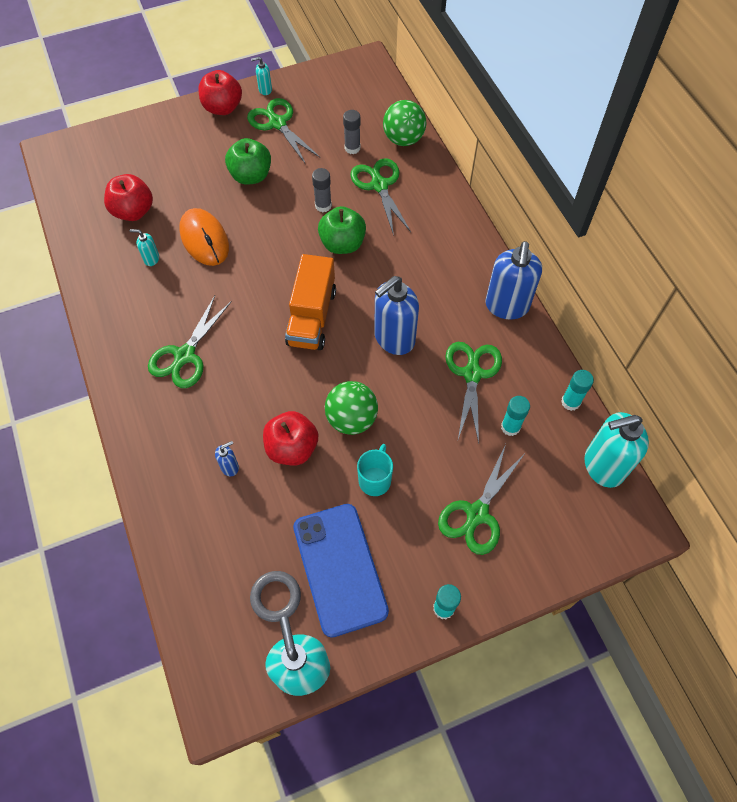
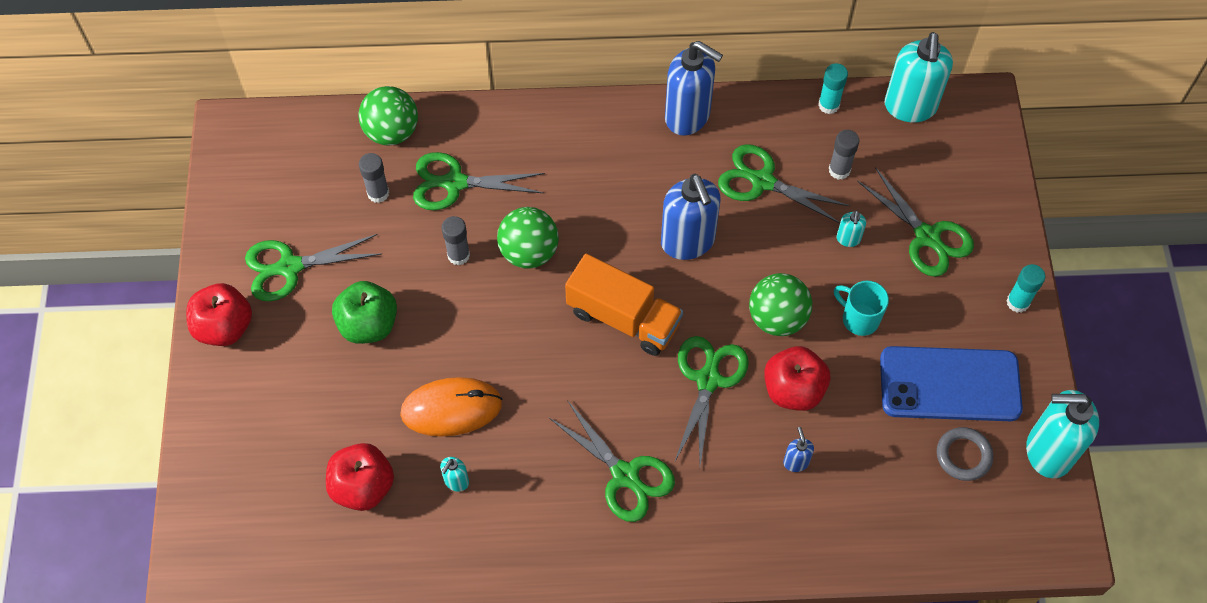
camera: 70 degrees left, 0 degrees up
turquoise soap dispenser [251,57,272,95] -> turquoise soap dispenser moved to [836,210,866,247]
green apple [318,206,366,254] -> green ball [497,207,559,269]
turquoise glue stick [501,396,530,436] -> grey glue stick [829,130,860,180]
none -> green scissors [674,336,749,465]

